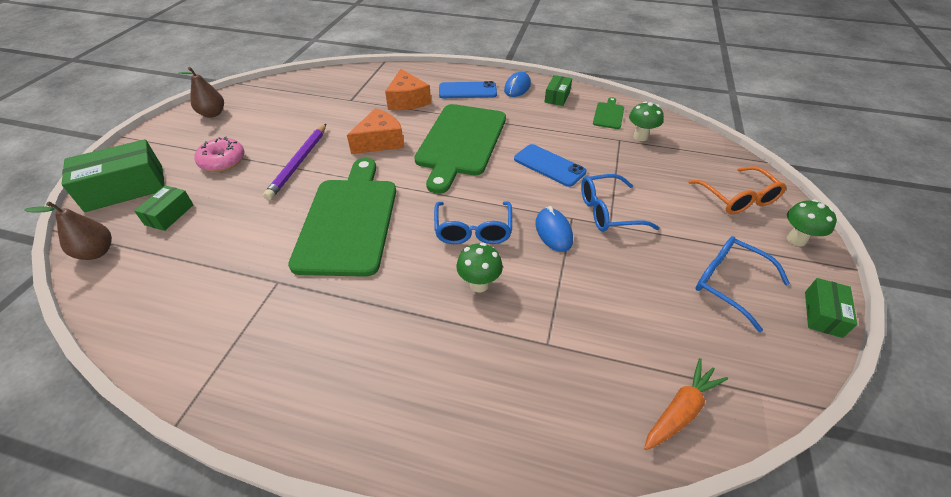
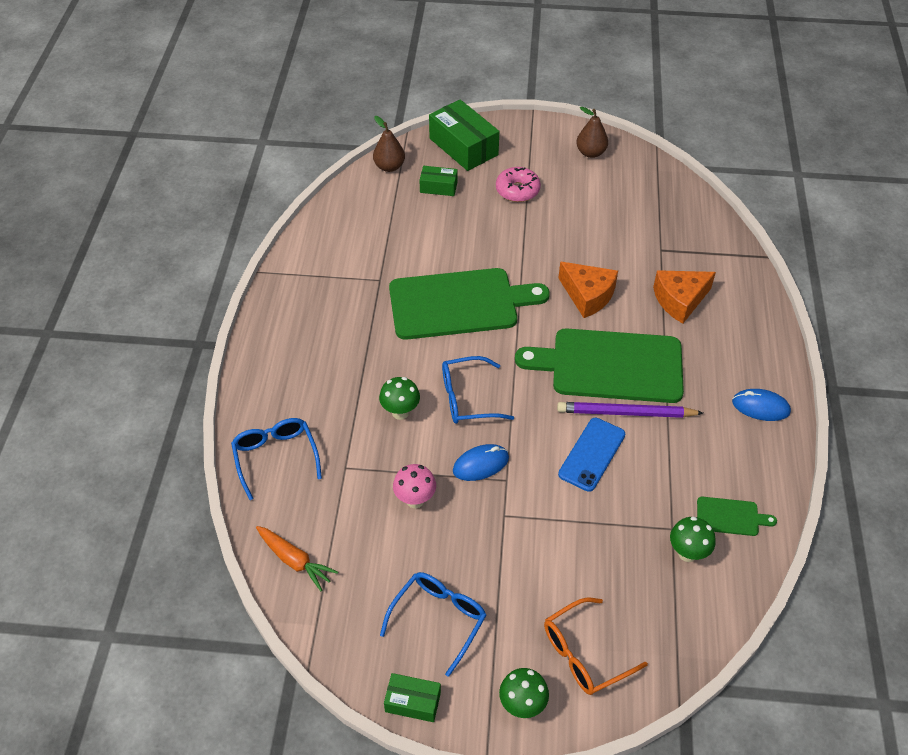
camera: 80 degrees right, 5 degrees up
purple pencil [263,124,326,200] -> purple pencil moved to [557,402,703,418]
blue phone [439,81,497,98] -> none
green box [545,75,572,106] -> none
blue glasses [581,174,659,232] -> blue glasses moved to [231,418,322,500]
none -> pink mushroom [393,464,436,508]

